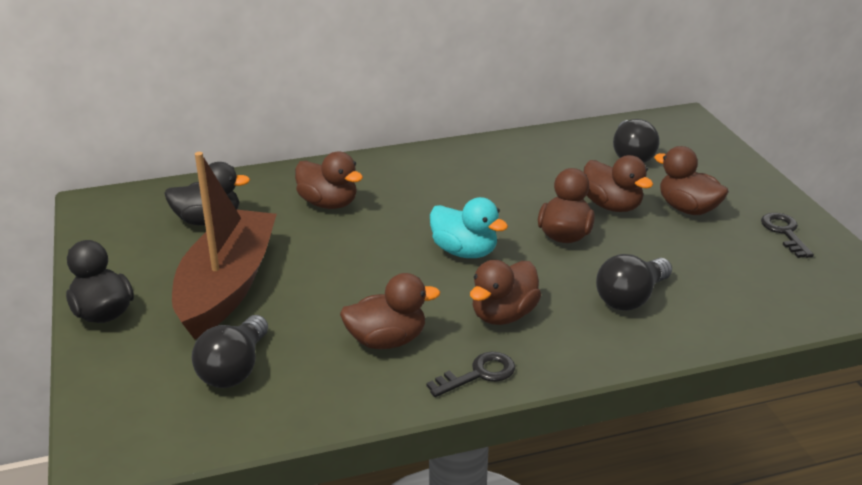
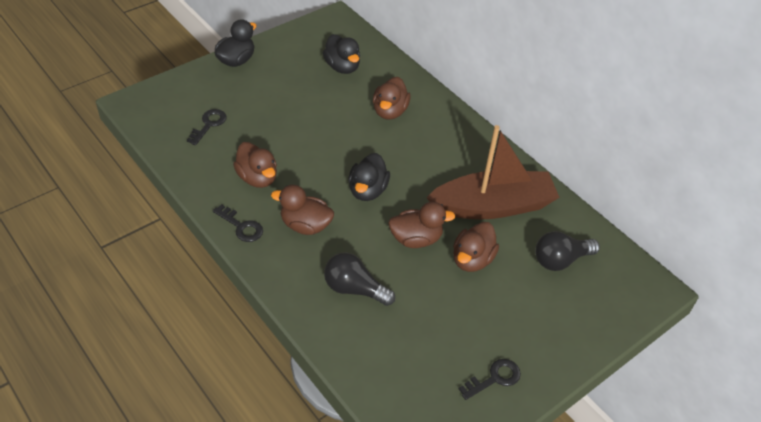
camera: 65 degrees right, 15 degrees up
brown boat [172,152,277,340] -> brown boat moved to [426,125,560,219]
black light bulb [192,315,268,388] -> black key [187,109,227,145]
turquoise duck [430,197,508,258] -> black duck [348,153,390,201]
brown duck [654,146,729,215] -> none

